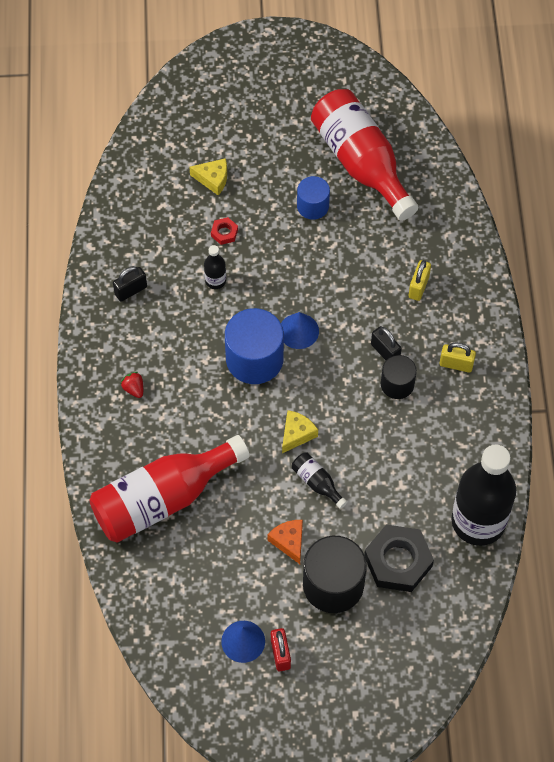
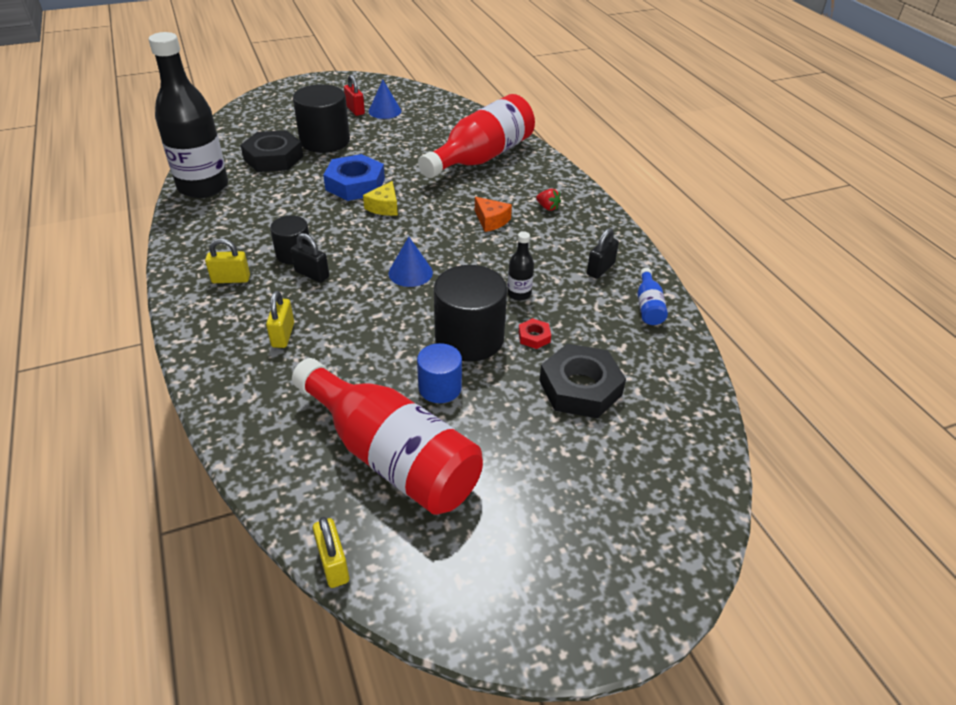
camera: 160 degrees right, 20 degrees down
yellow cheese [189,158,227,195] -> black nut [539,344,626,418]
blue cylinder [225,308,284,384] -> none
orange cheese [267,520,303,564] -> orange cheese moved to [475,197,512,232]
black bottle [292,452,347,509] -> blue nut [323,154,385,201]
none -> yellow padlock [313,517,349,588]
none -> black cylinder [434,265,507,362]
none -> blue bottle [637,268,668,325]

